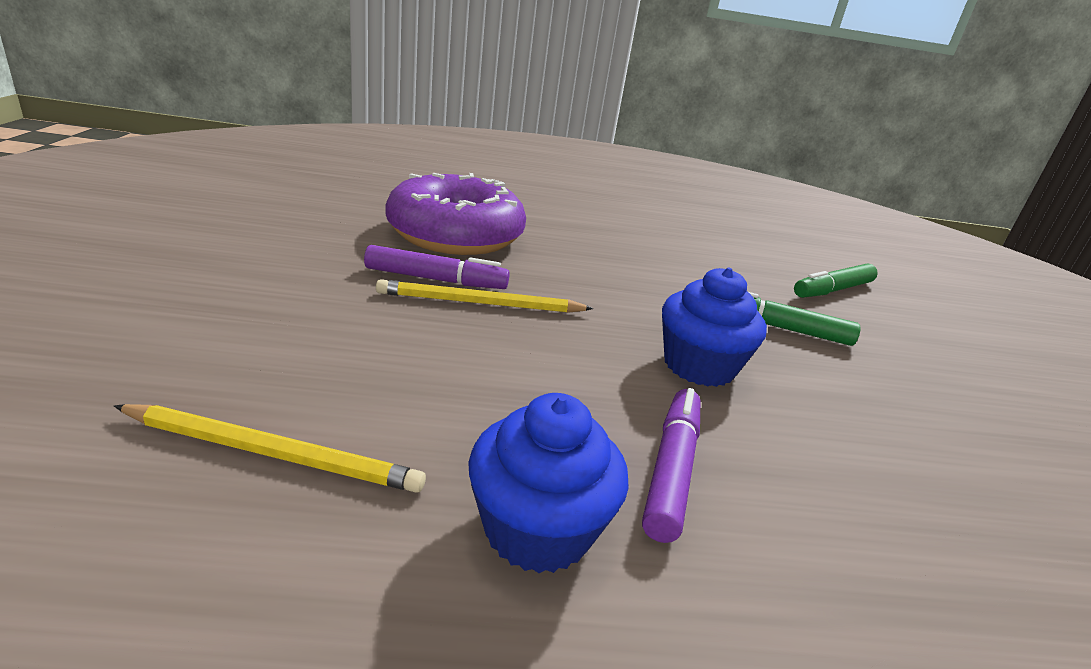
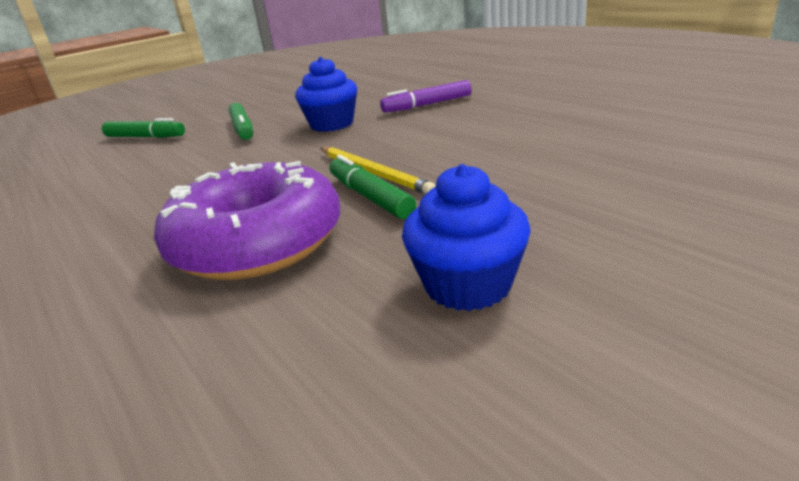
camera: 120 degrees left, 0 degrees up
yellow pencil [114,404,426,493] -> none
purple marker [364,245,510,289] -> green marker [330,155,416,219]
blue cupcake [468,393,629,573] -> blue cupcake moved to [402,164,531,311]

